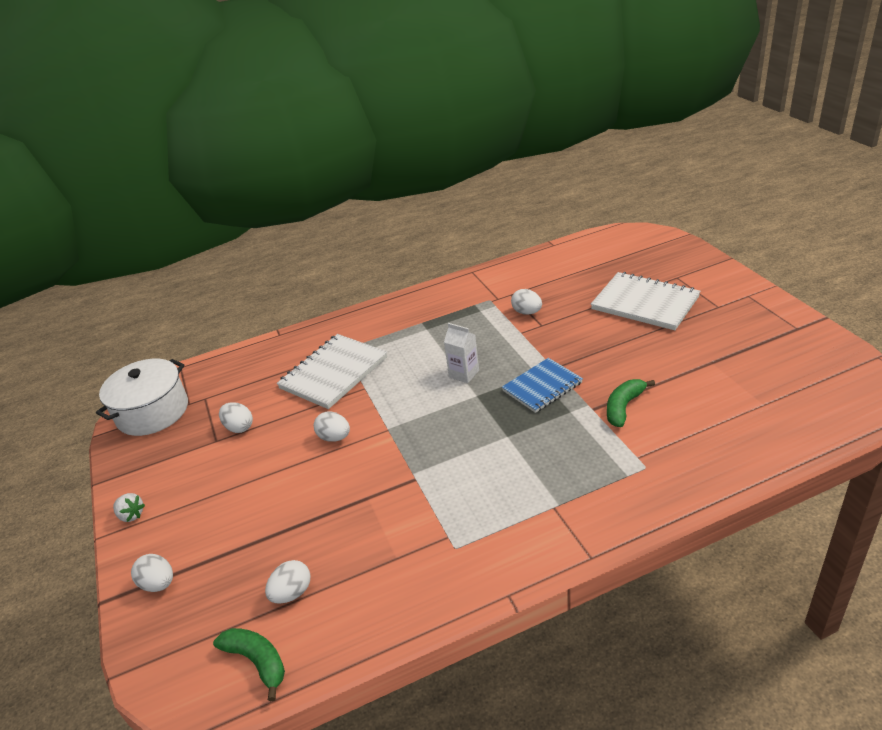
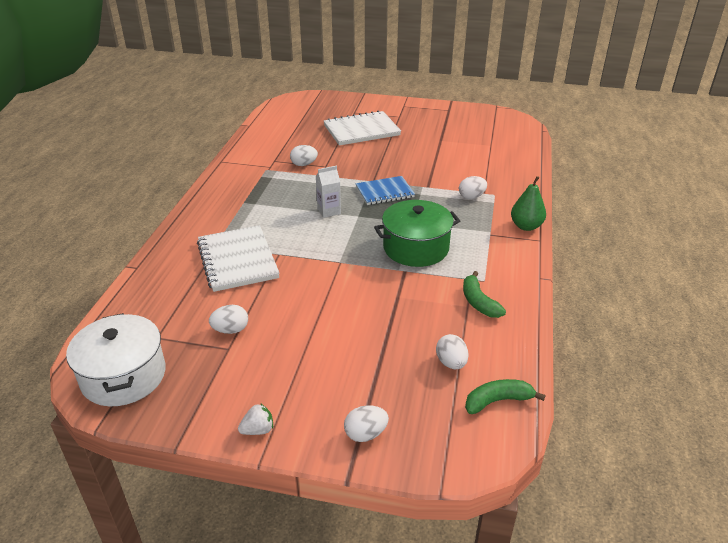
camera: 60 degrees left, 0 degrees up
white egg [314,411,350,442] -> white egg moved to [459,176,487,199]
blue notebook [502,358,583,413] -> blue notebook turned 75 degrees clockwise [356,176,415,205]
green banana [607,379,655,427] -> green banana moved to [463,271,506,318]
none -> green pot [374,200,460,267]
none -> green pear [511,176,546,231]

